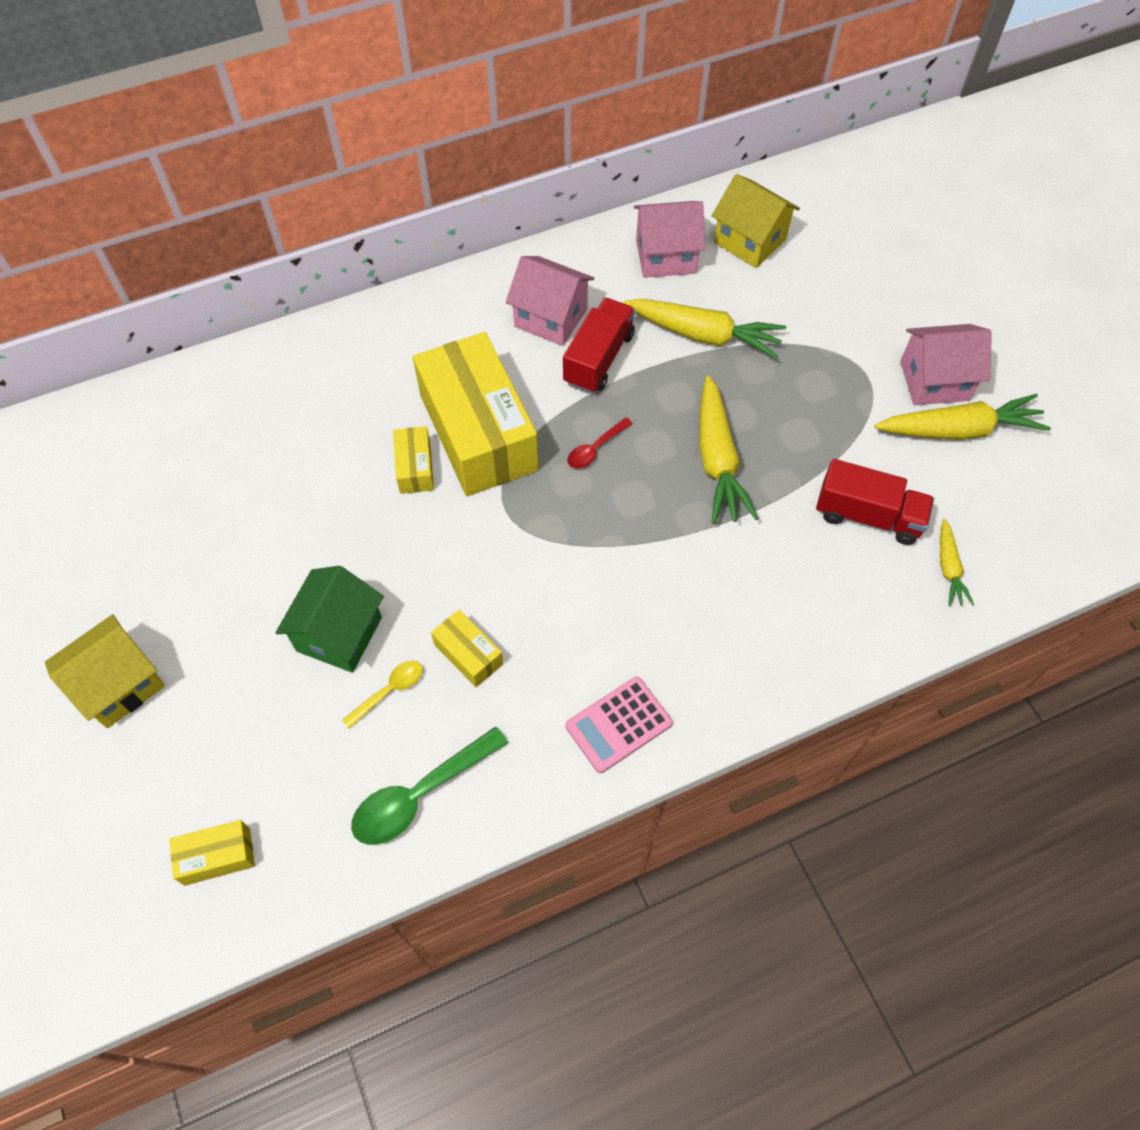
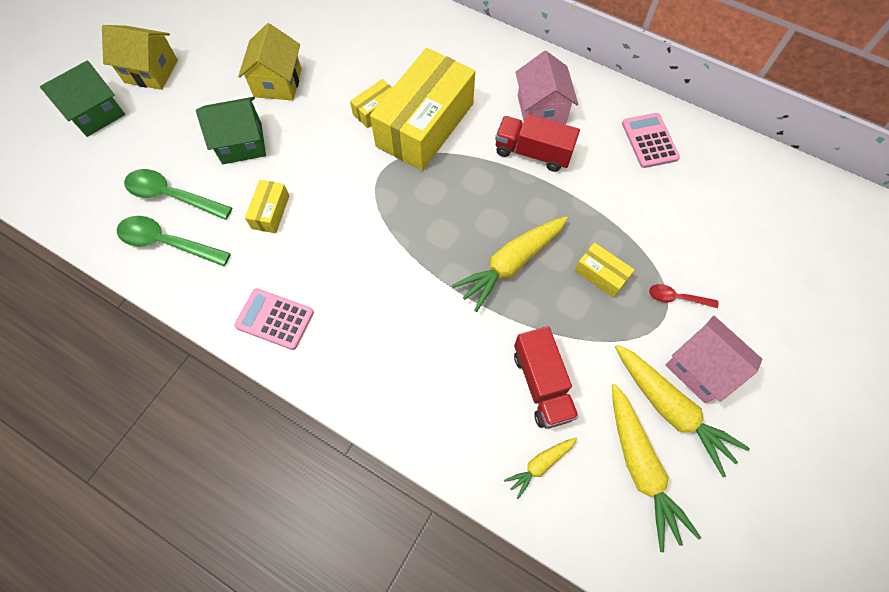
camera: 55 degrees right, 5 degrees up
yellow box [169,820,255,886] -> yellow box moved to [574,243,635,298]
yellow spoon [342,661,422,729] -> none
red truck [563,298,635,393] -> red truck turned 150 degrees counterclockwise [495,114,580,172]
red spoon [567,417,633,469] -> red spoon moved to [649,284,718,308]
yellow carrot [623,299,786,359] -> yellow carrot moved to [612,384,701,552]
pink house [634,201,705,278] -> pink calculator [622,113,680,168]
yellow house [712,174,800,268] -> yellow house moved to [238,23,302,100]
none -> green house [40,60,125,137]
none -> green spoon [124,169,232,220]

